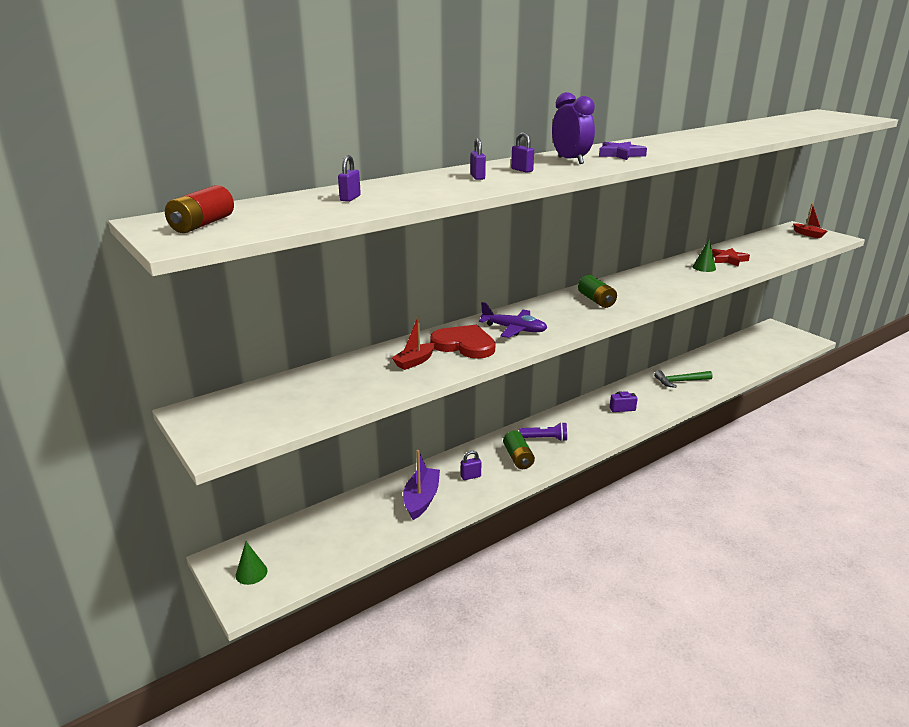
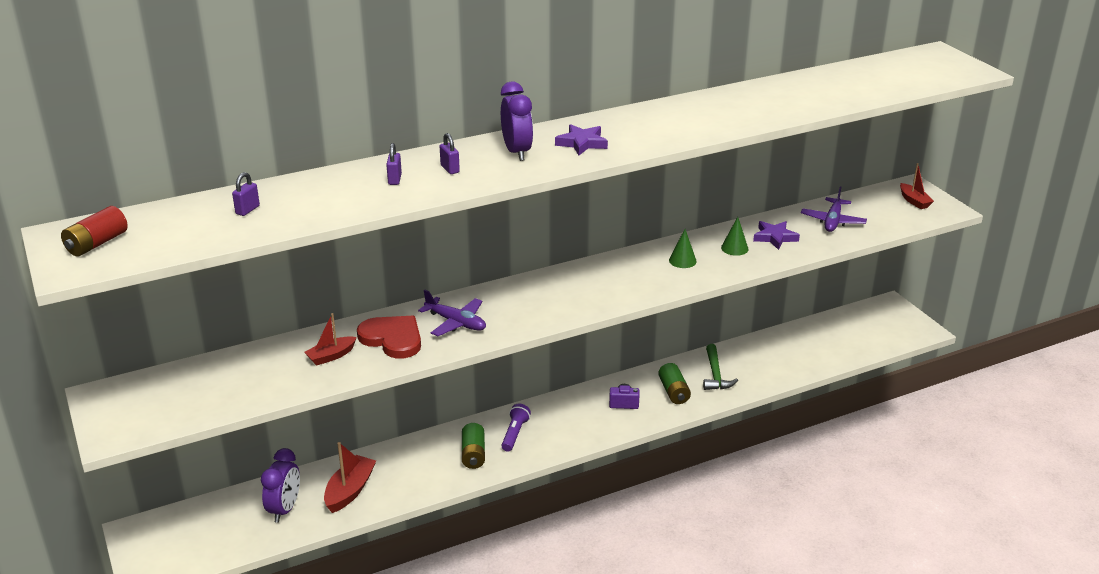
camera: 10 degrees right, 5 degrees up
green cone [236,542,267,585] -> green cone moved to [669,229,697,268]
purple boat [403,450,440,520] -> red boat [324,442,376,513]
purple padlock [461,451,481,480] -> none
purple flashlight [519,422,567,441] -> purple flashlight turned 90 degrees counterclockwise [501,404,531,451]
green battery [578,275,617,308] -> green battery moved to [658,363,691,404]
green hammer [654,370,713,388] -> green hammer turned 90 degrees counterclockwise [703,344,738,390]
red star [712,248,750,267] -> purple star [753,221,800,250]
none -> purple clock [261,448,300,523]
none -> purple plane [801,186,867,232]

